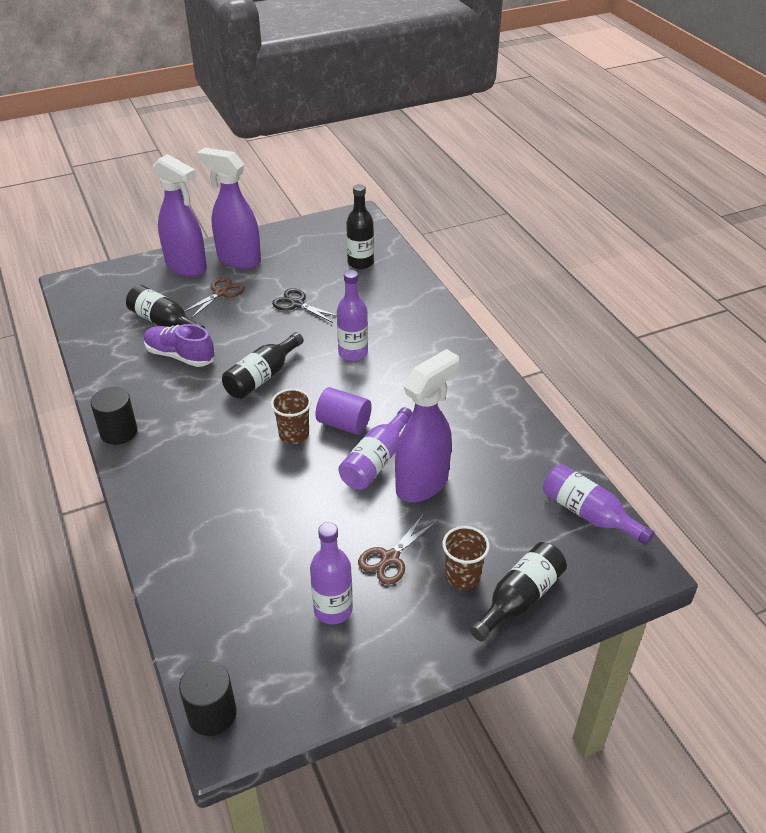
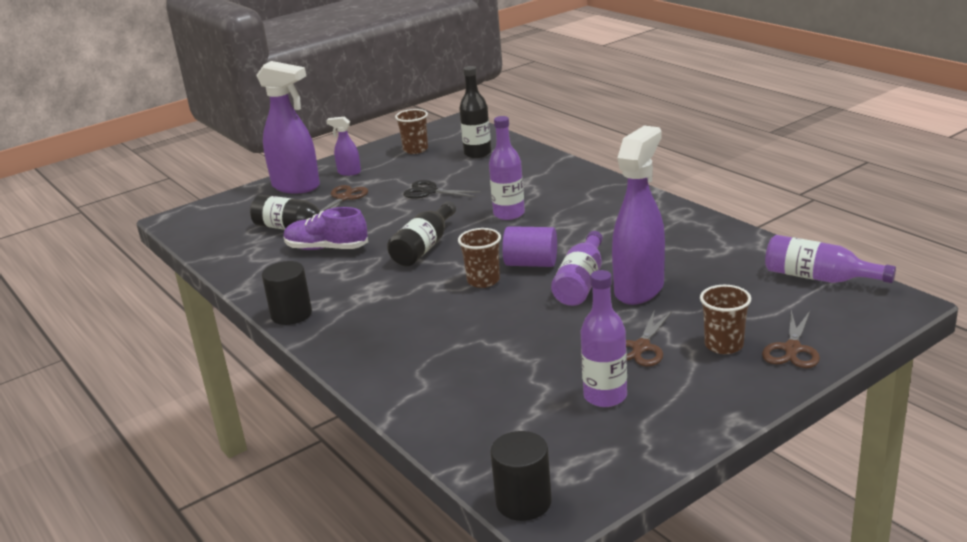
camera: 10 degrees left, 15 degrees down
purple spray bottle [197,147,261,269] -> purple spray bottle [326,116,361,176], size x0.47
black bottle [470,542,567,642] -> brown scissors [762,310,820,368]
none -> brown cup [395,109,428,154]

